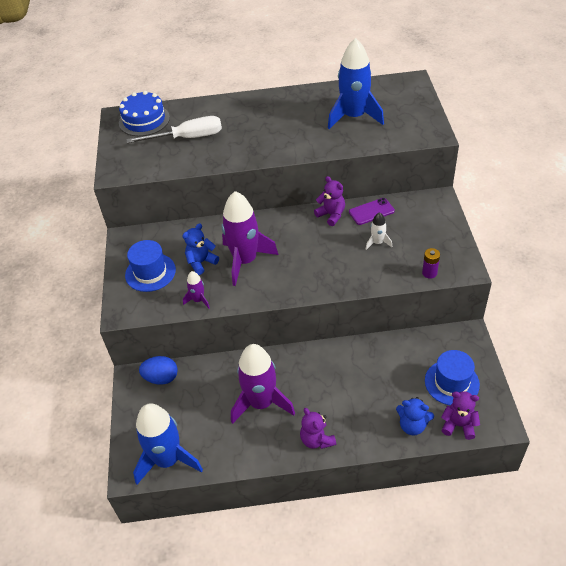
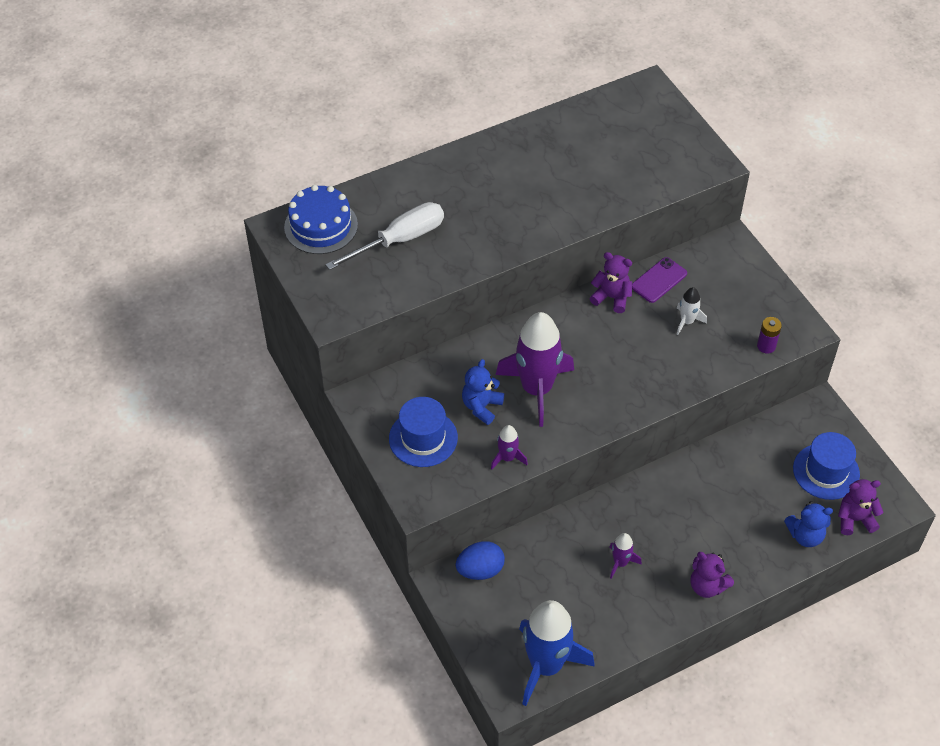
camera: 25 degrees left, 5 degrees up
purple rocket [231,344,295,424] -> purple rocket [610,533,642,579], size x0.45
blue rocket [328,38,384,129] -> none

